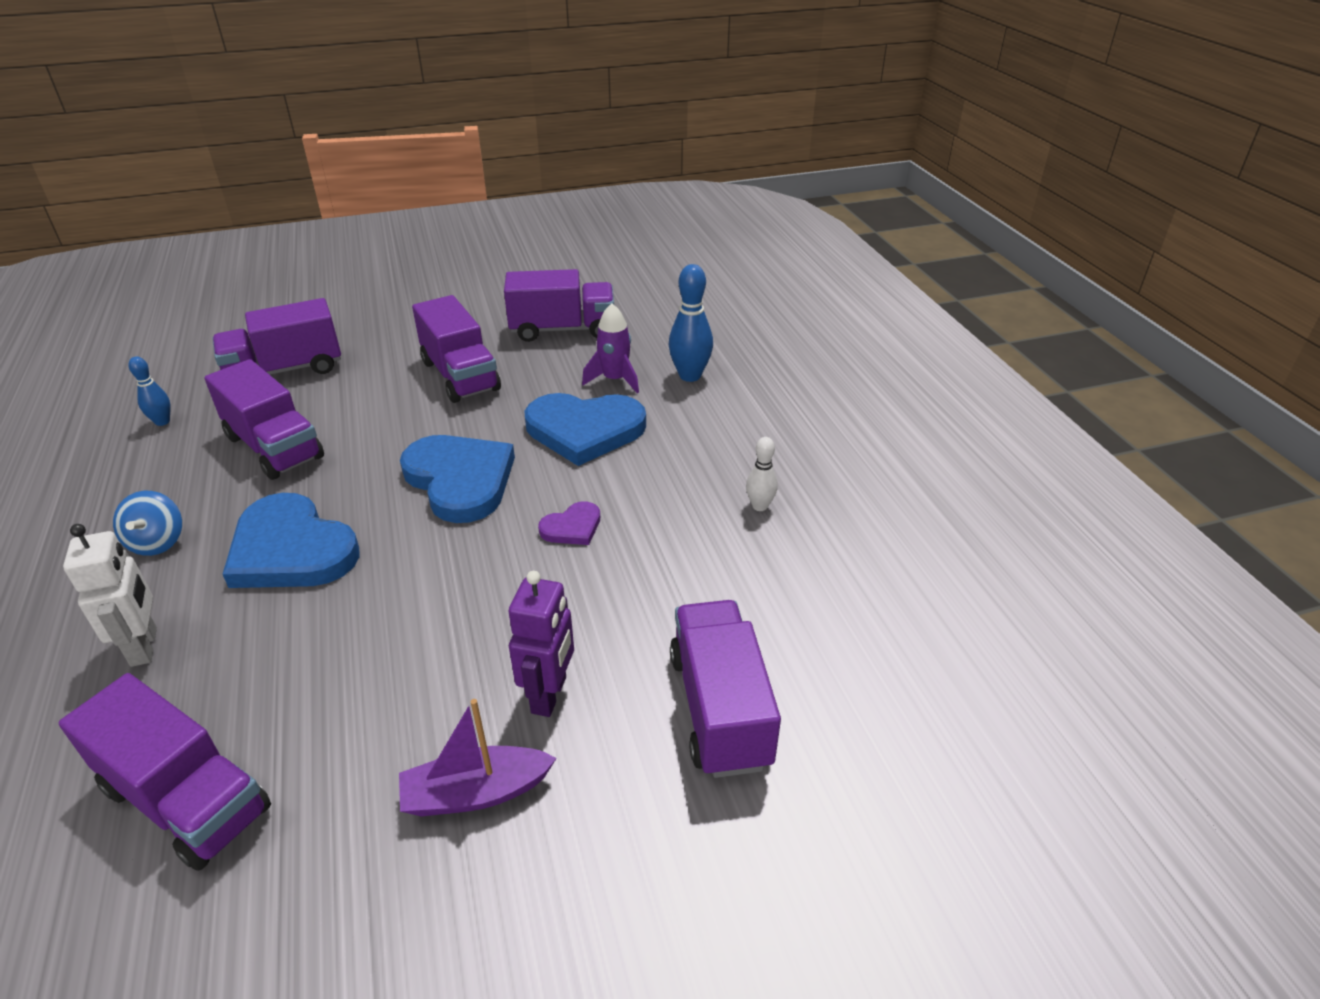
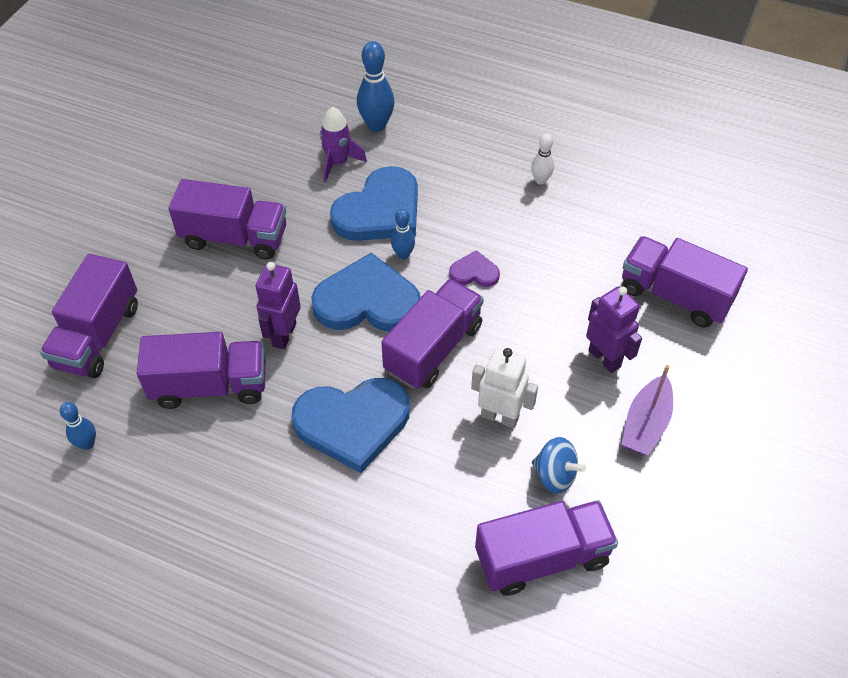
camera: 50 degrees left, 15 degrees up
white robot [63,524,157,667] -> white robot moved to [471,348,538,428]
blue spinning top [113,491,182,556] -> blue spinning top moved to [532,437,586,494]
purple truck [504,269,614,342] -> purple truck moved to [381,279,484,389]
purple heart [538,501,600,545] -> purple heart turned 90 degrees counterclockwise [449,250,500,287]
none -> purple robot [256,262,301,350]
none -> blue bowling pin [391,209,415,259]

